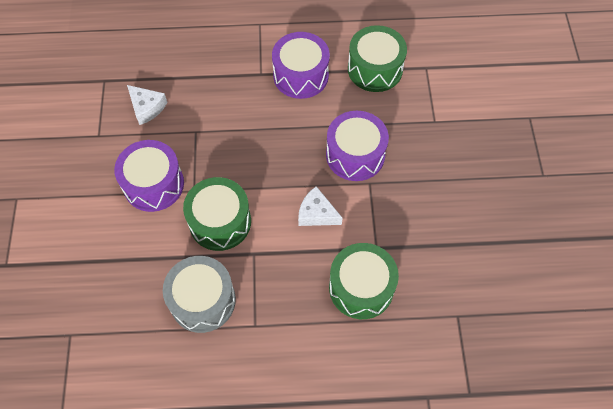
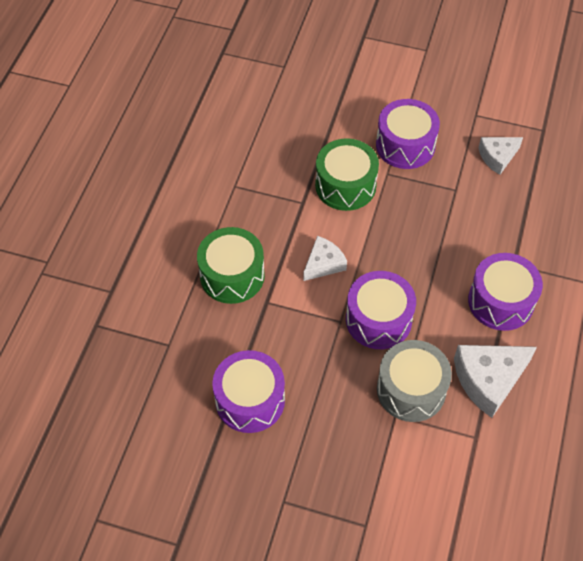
camera: 110 degrees right, 5 degrees down
grey drum [163,256,236,333] -> grey drum moved to [377,340,452,422]
green drum [348,25,407,92] -> white cheese [454,345,537,418]
none -> purple drum [212,350,285,433]

